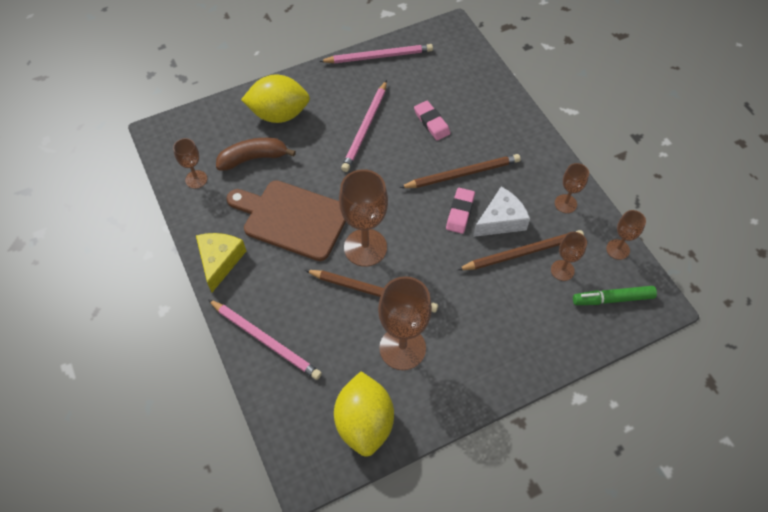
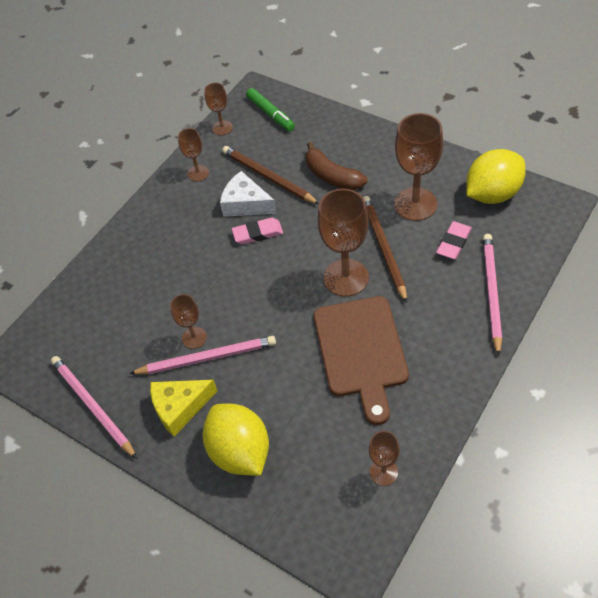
camera: 115 degrees left, 5 degrees down
yellow cheese [196,233,246,292] -> yellow cheese moved to [150,380,217,436]
brown banana [216,138,296,171] -> brown banana moved to [306,142,367,190]
brown pencil [400,154,521,188] -> none
pink eraser [414,101,450,141] -> pink eraser moved to [436,221,472,259]
brown goblet [551,232,587,281] -> brown goblet moved to [170,294,207,349]

